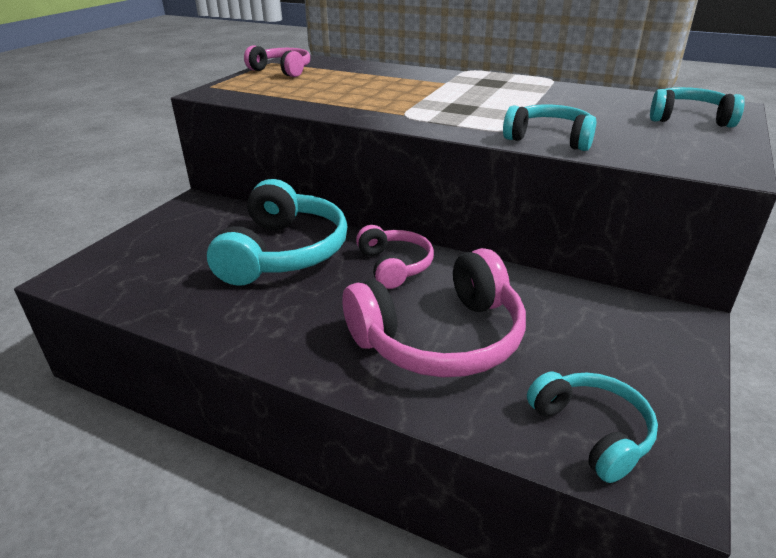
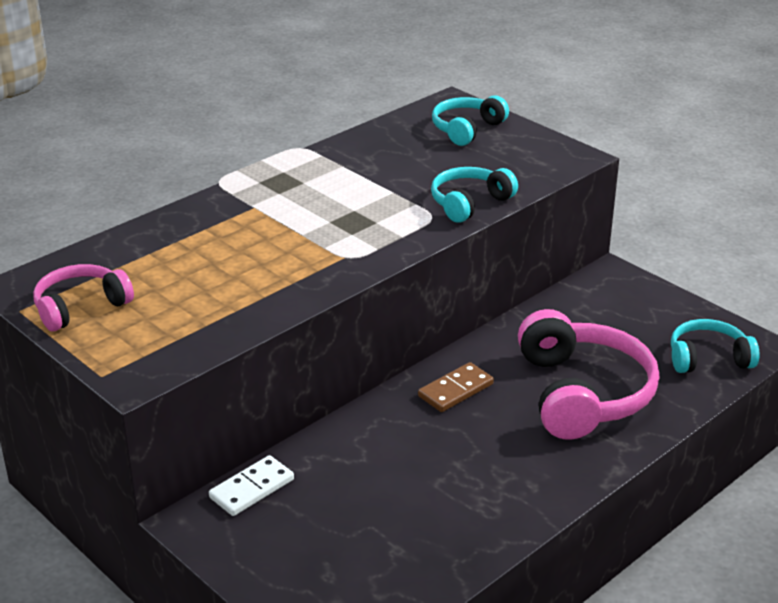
camera: 70 degrees left, 0 degrees up
turquoise headphones [207,179,347,286] -> none
pink headphones [356,225,434,289] -> brown domino [418,362,494,412]
none -> white domino [209,455,294,516]

